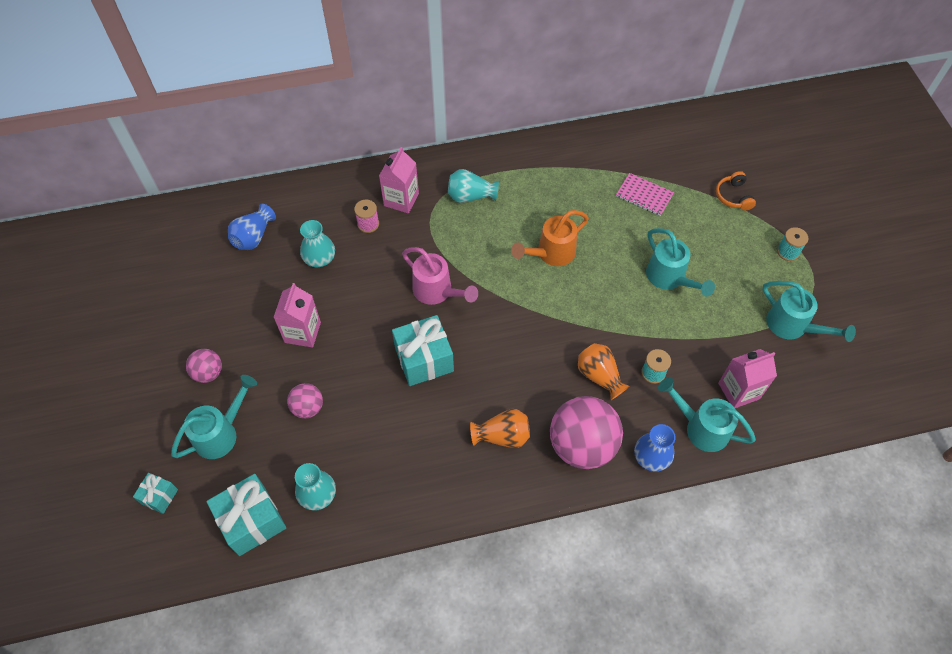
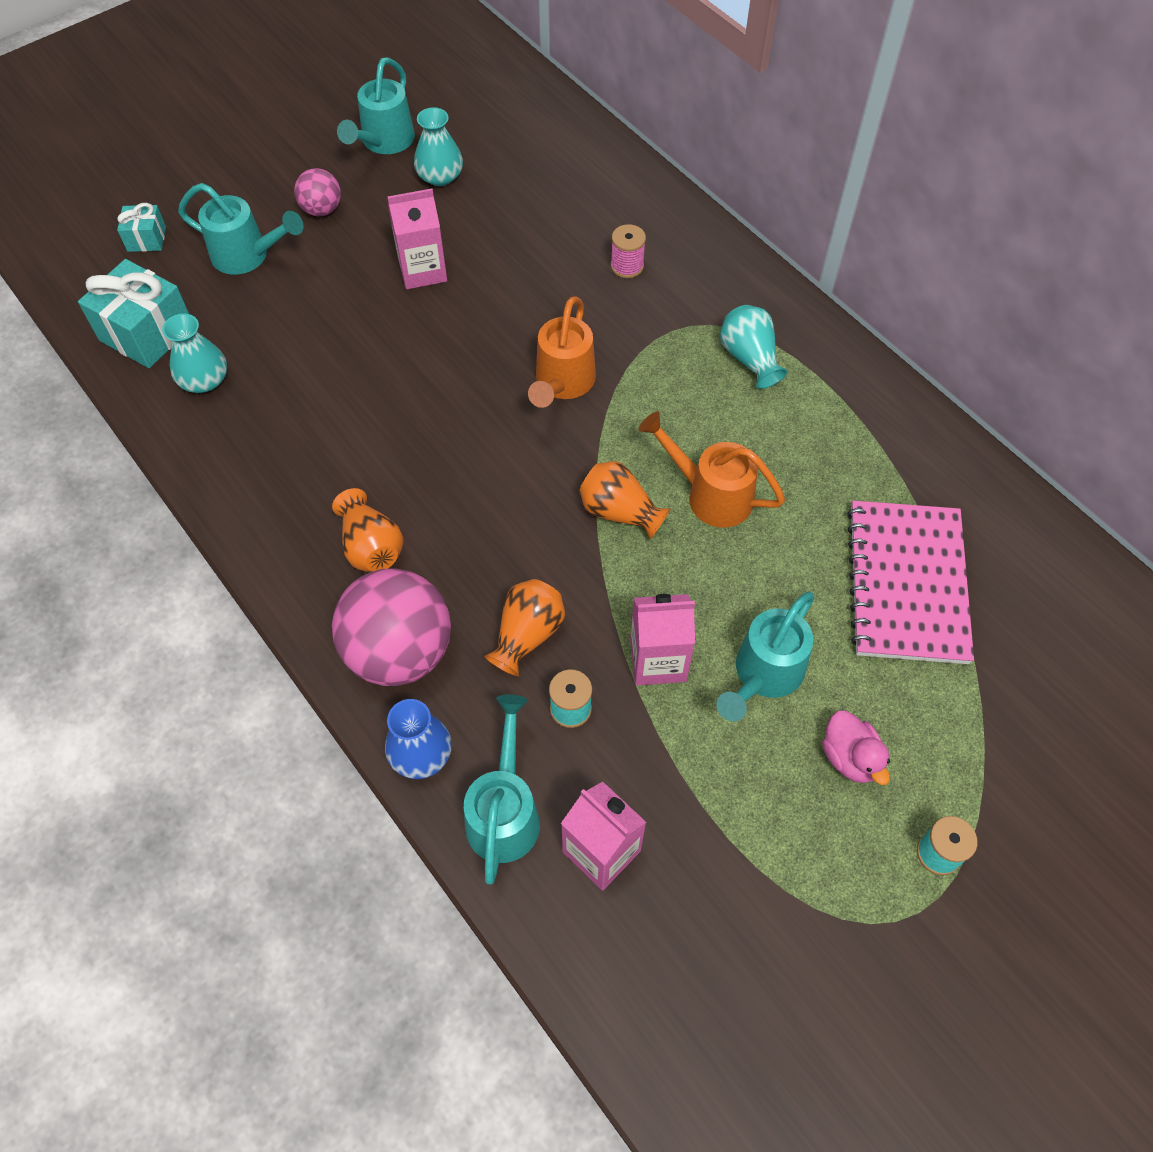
camera: 65 degrees right, 0 degrees up
blue vase [228,204,276,250] -> none
pink ball [287,383,323,418] -> none
turquoise vase [300,220,335,267] -> turquoise vase moved to [414,107,463,186]
pink carton [379,147,419,213] -> pink carton moved to [630,594,695,686]
turquoise gift [392,315,454,386] -> none
pink watering can [402,247,478,305] -> orange watering can [528,296,596,408]
pink notebook [616,173,674,216] -> pink notebook [847,501,974,664], size x1.90
orange headphones [716,171,756,211] -> none
turquoise watering can [763,281,856,342] -> turquoise watering can moved to [337,57,415,154]
none -> orange vase [580,461,670,539]
none -> pink duck [822,710,890,785]

